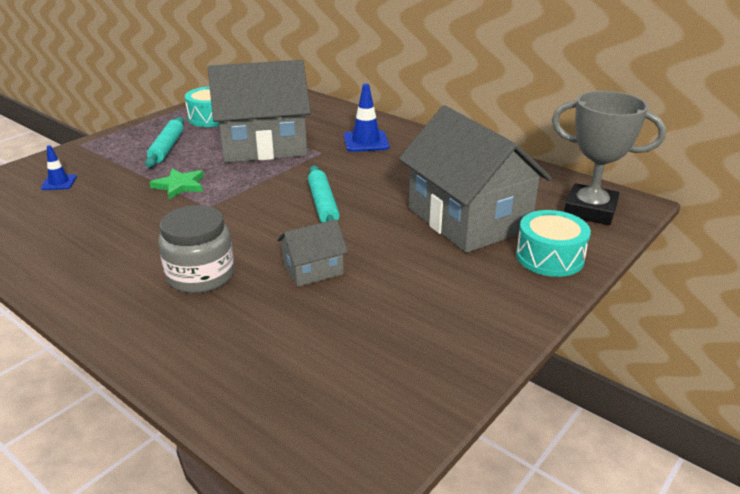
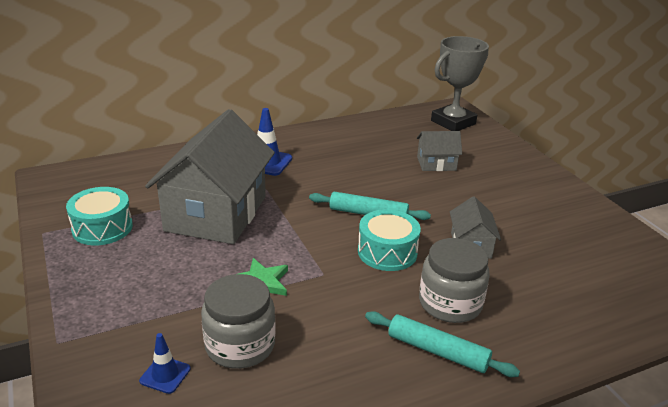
camera: 65 degrees left, 0 degrees up
turquoise rolling pin [145,117,184,168] -> turquoise rolling pin moved to [365,311,520,377]
grey house [399,105,552,253] -> grey house [417,131,462,171], size x0.45
turquoise drum [516,210,591,277] -> turquoise drum moved to [358,209,421,271]
none -> grey jar [201,274,276,369]

